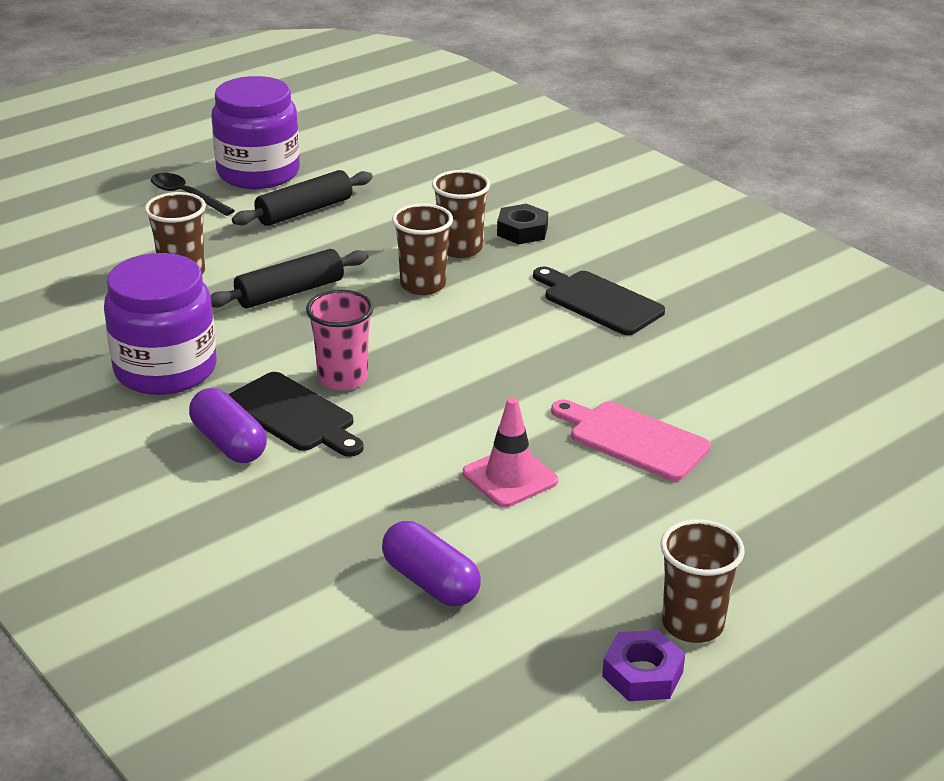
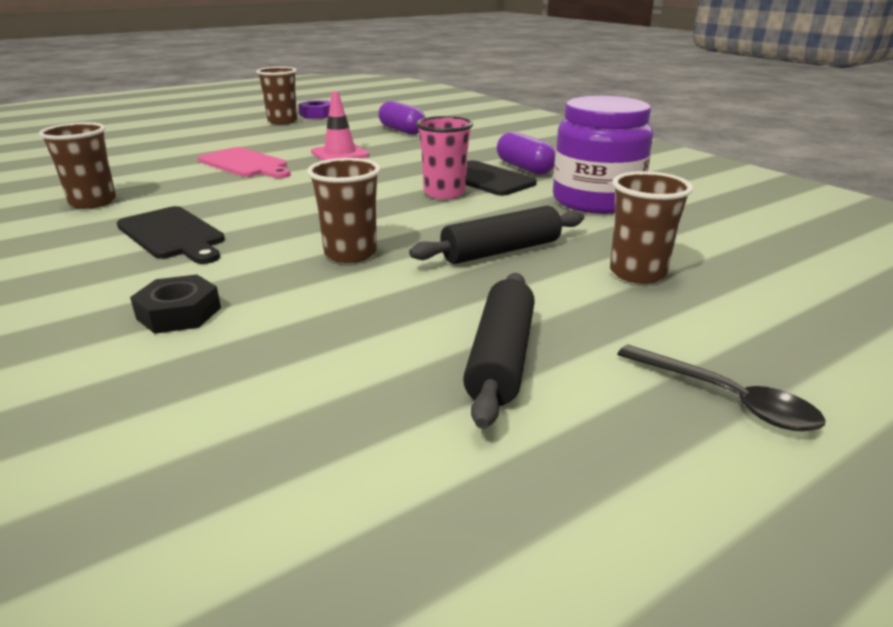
camera: 175 degrees left, 5 degrees down
purple jar [212,76,300,189] -> none
black rolling pin [232,170,373,226] -> black rolling pin turned 45 degrees counterclockwise [463,273,535,429]
brown cup [432,170,490,258] -> brown cup moved to [39,122,116,209]

